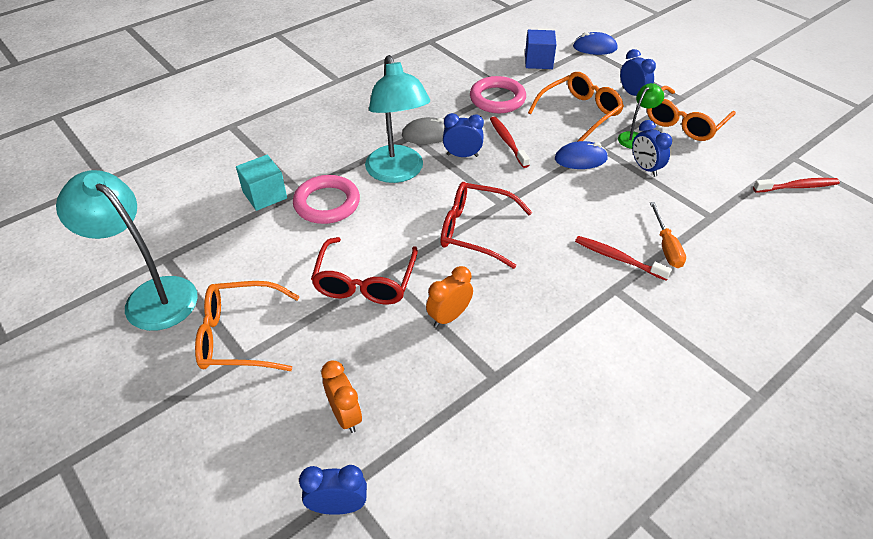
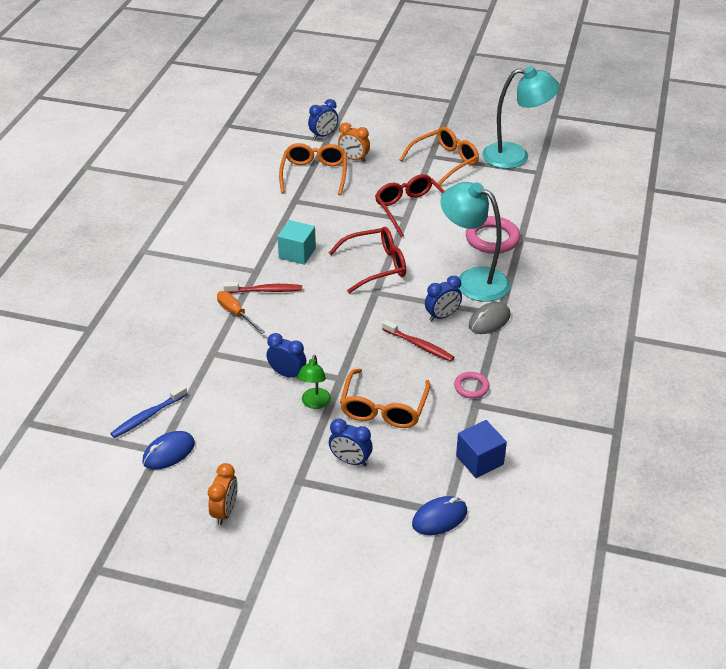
camera: 145 degrees right, 5 degrees down
turquoise cube [236,155,287,211] -> turquoise cube moved to [277,220,316,265]
orange clock [426,266,473,327] -> orange clock moved to [208,463,238,525]
pink ring [470,76,526,113] -> pink ring [454,372,489,399], size x0.56
blue mouse [555,141,608,169] -> blue mouse moved to [142,431,195,470]
orange glasses [647,86,736,141] -> orange glasses moved to [279,143,347,195]
red toothbrush [753,178,840,192] -> blue toothbrush [110,385,187,438]

